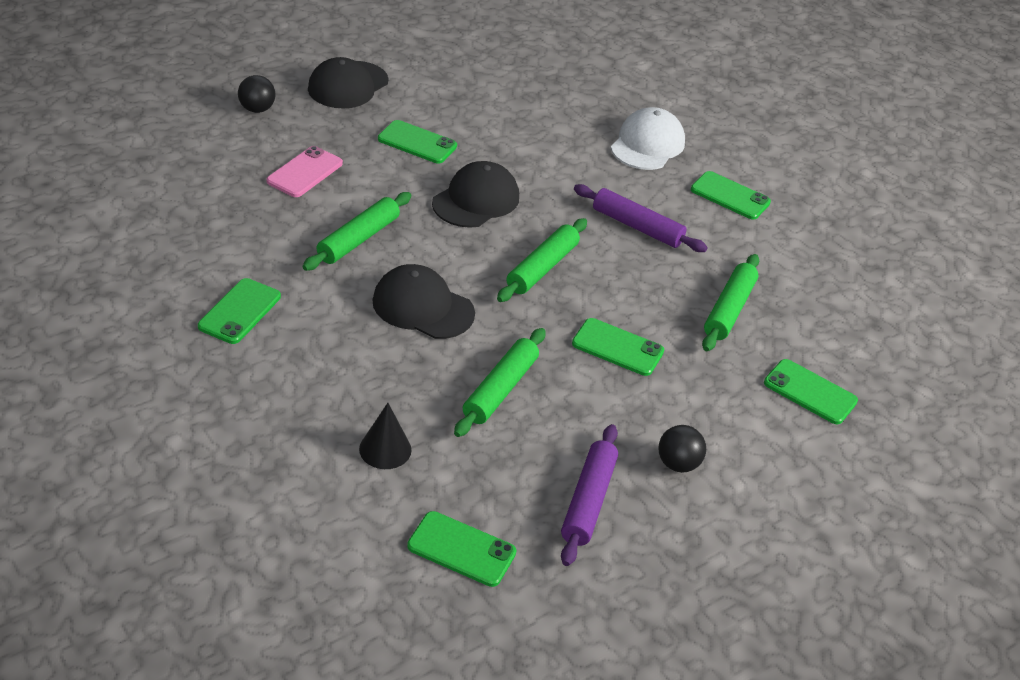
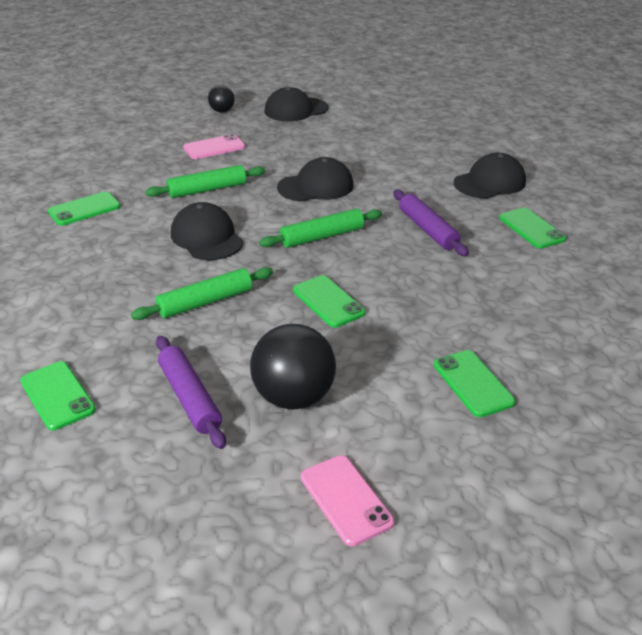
camera: 35 degrees right, 5 degrees down
black cone [359,403,412,469] -> none
green phone [378,120,457,164] -> none
purple rolling pin [561,424,618,566] -> purple rolling pin turned 75 degrees counterclockwise [156,336,226,449]
white cap [611,107,685,170] -> black cap [454,153,526,198]
black ball [658,425,706,473] -> black ball [250,324,336,410], size x1.85
green rolling pin [702,254,759,351] -> none
none -> pink phone [301,455,394,546]

